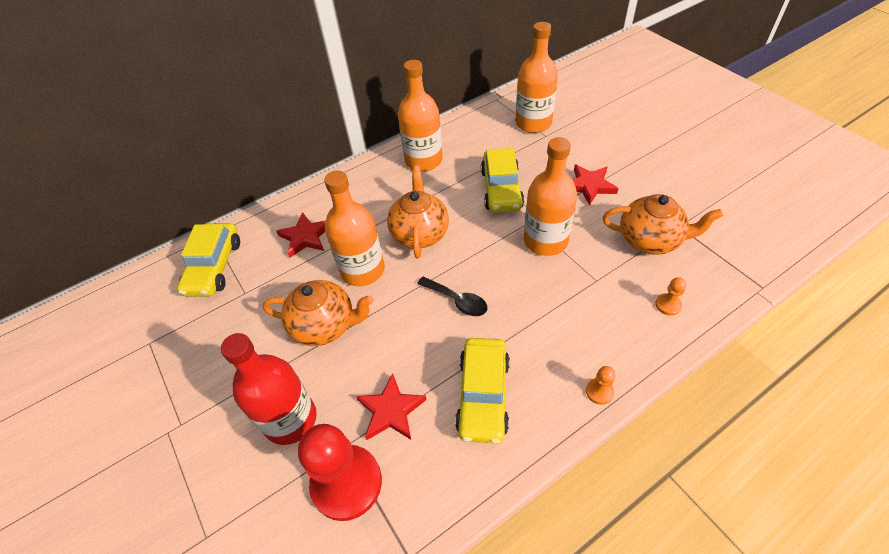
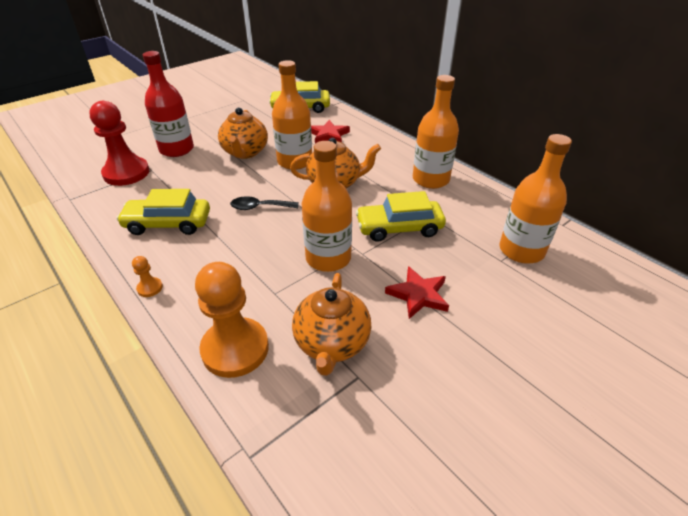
camera: 80 degrees right, 10 degrees down
red star [356,373,427,440] -> none
black spoon [417,277,487,316] -> black spoon turned 60 degrees clockwise [230,196,299,210]
orange pawn [655,277,686,315] -> orange pawn [195,262,269,378], size x2.41

